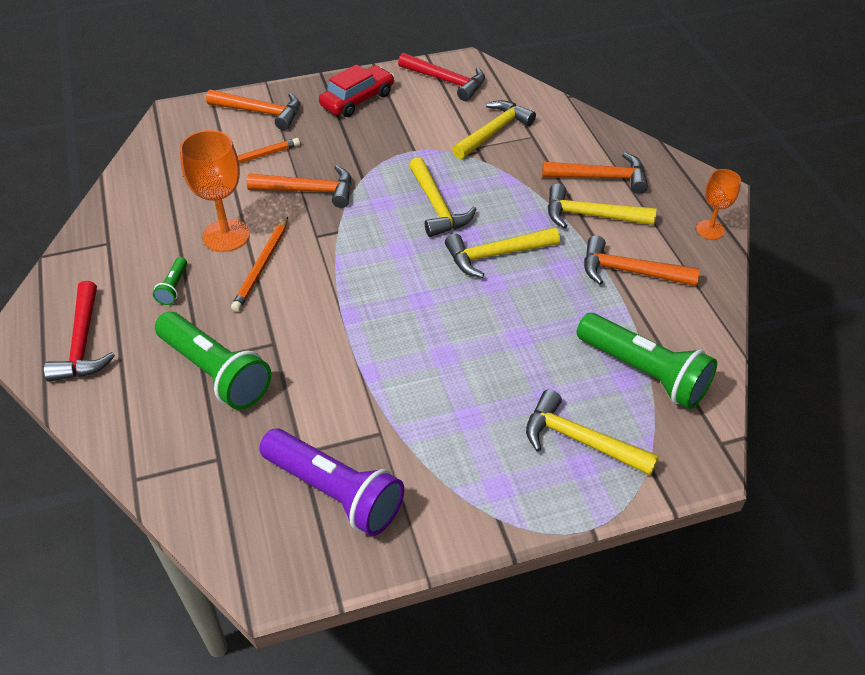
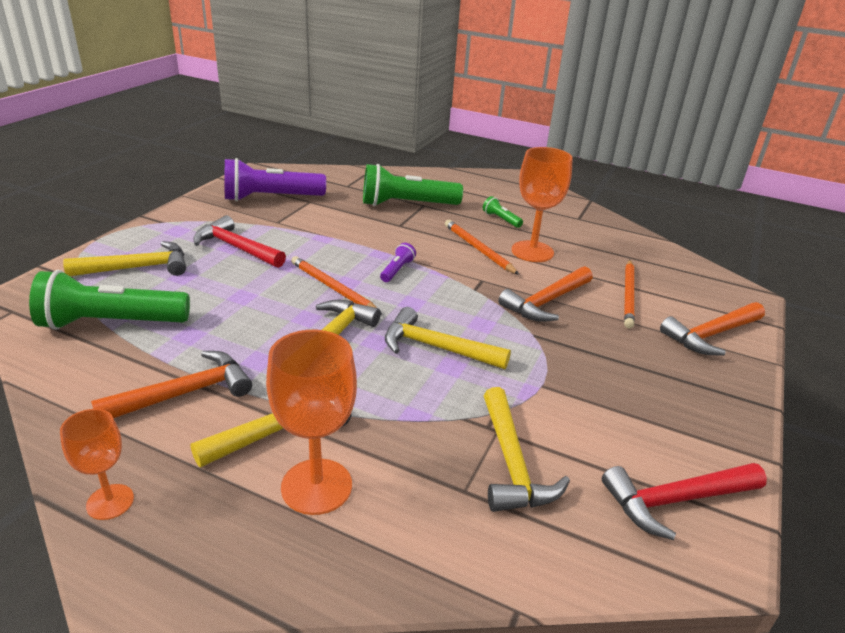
camera: 130 degrees right, 15 degrees down
red hammer [44,281,115,382] -> red hammer moved to [193,215,286,268]
red car [319,65,394,117] -> none
orange hammer [542,152,648,194] -> orange goblet [266,330,357,515]
none -> orange pencil [291,256,383,315]
none -> purple flashlight [380,243,416,282]

